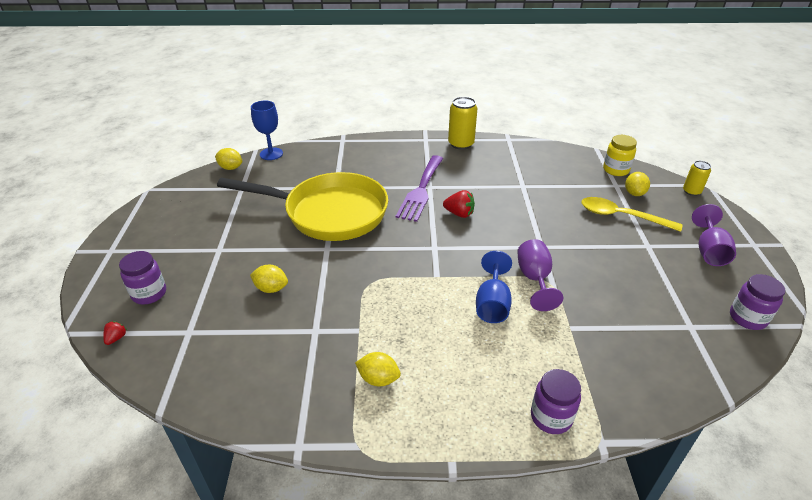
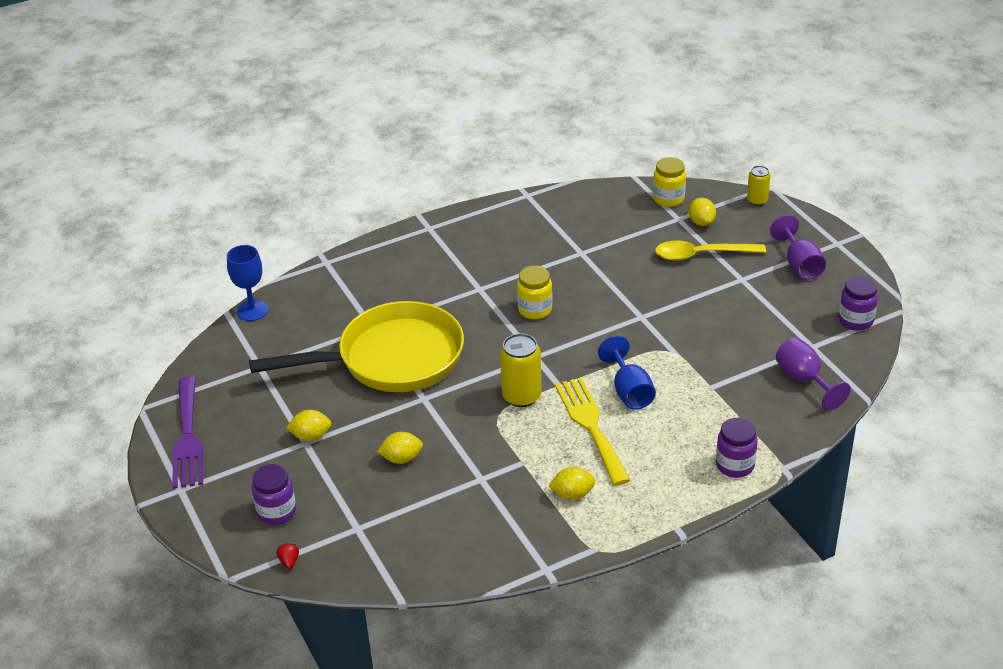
camera: 25 degrees left, 0 degrees up
yellow lemon [215,148,242,170] -> yellow lemon moved to [286,410,332,441]
purple fork [396,155,443,222] -> purple fork moved to [173,376,203,489]
red strawberry [443,190,475,218] -> yellow jar [517,266,552,319]
yellow can [448,97,478,150] -> yellow can moved to [500,333,542,407]
purple goblet [517,239,563,311] -> purple goblet moved to [776,338,851,411]
none -> yellow fork [555,377,630,486]

